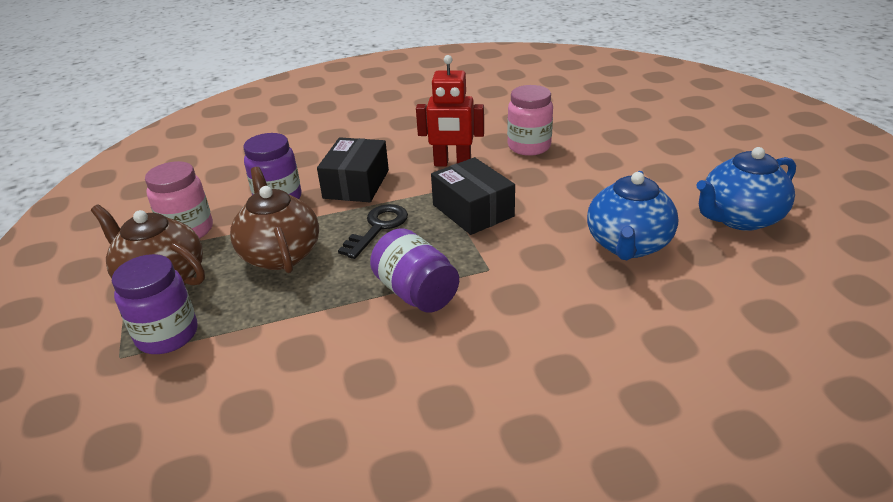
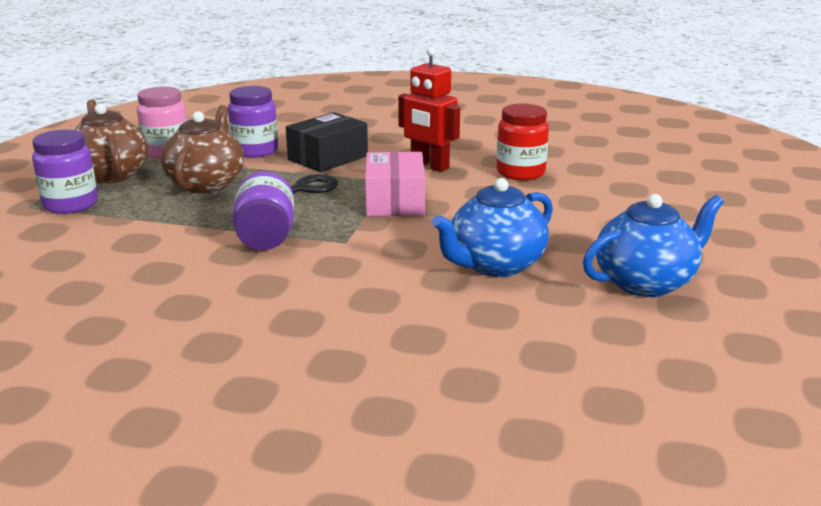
camera: 30 degrees right, 10 degrees down
black box [431,157,515,235] -> pink box [365,152,425,216]
pink jar [507,85,553,156] -> red jar [497,104,549,180]
blue teapot [696,147,796,231] -> blue teapot turned 150 degrees clockwise [583,194,724,297]

